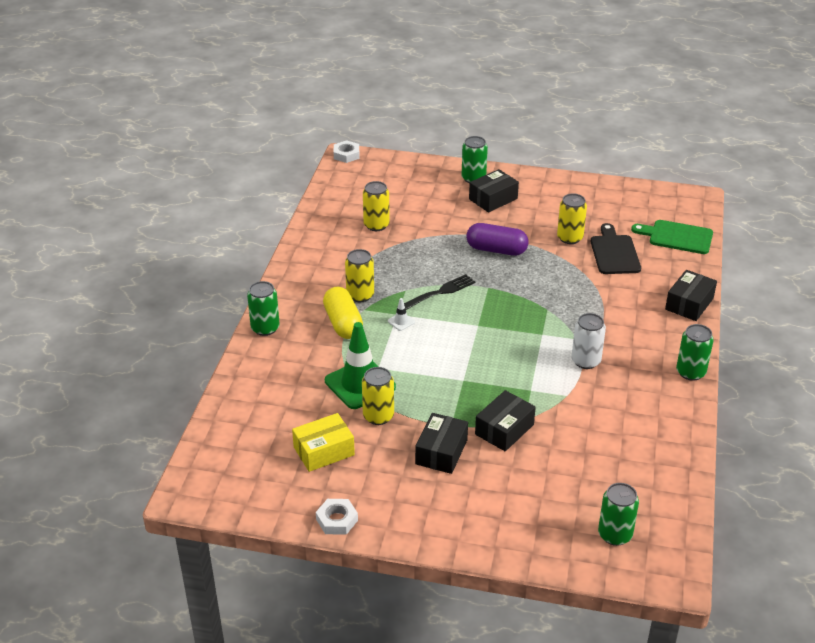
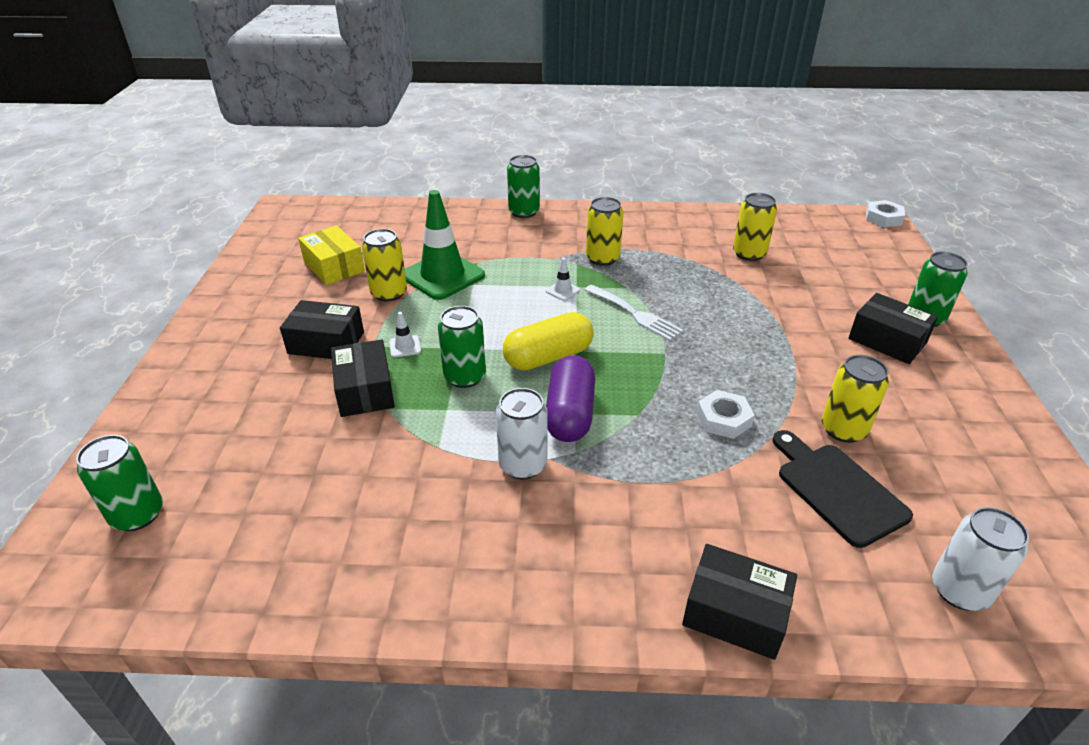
camera: 80 degrees right, 0 degrees up
white nut [316,499,358,535] -> white nut moved to [696,390,755,439]
yellow capsule [323,287,363,339] -> yellow capsule moved to [503,312,594,370]
black fork [404,274,475,310] -> white fork [585,285,683,341]
purple capsule [466,223,529,256] -> purple capsule moved to [546,355,595,442]
black box [475,390,536,451] -> black box turned 45 degrees clockwise [331,340,395,417]
black cutting board [590,223,641,274] -> black cutting board turned 105 degrees counterclockwise [772,430,913,548]
green cutting board [631,220,713,254] -> white can [932,507,1029,611]
green can [676,324,714,381] -> green can moved to [438,306,486,388]
none -> white traffic cone [389,312,421,358]

